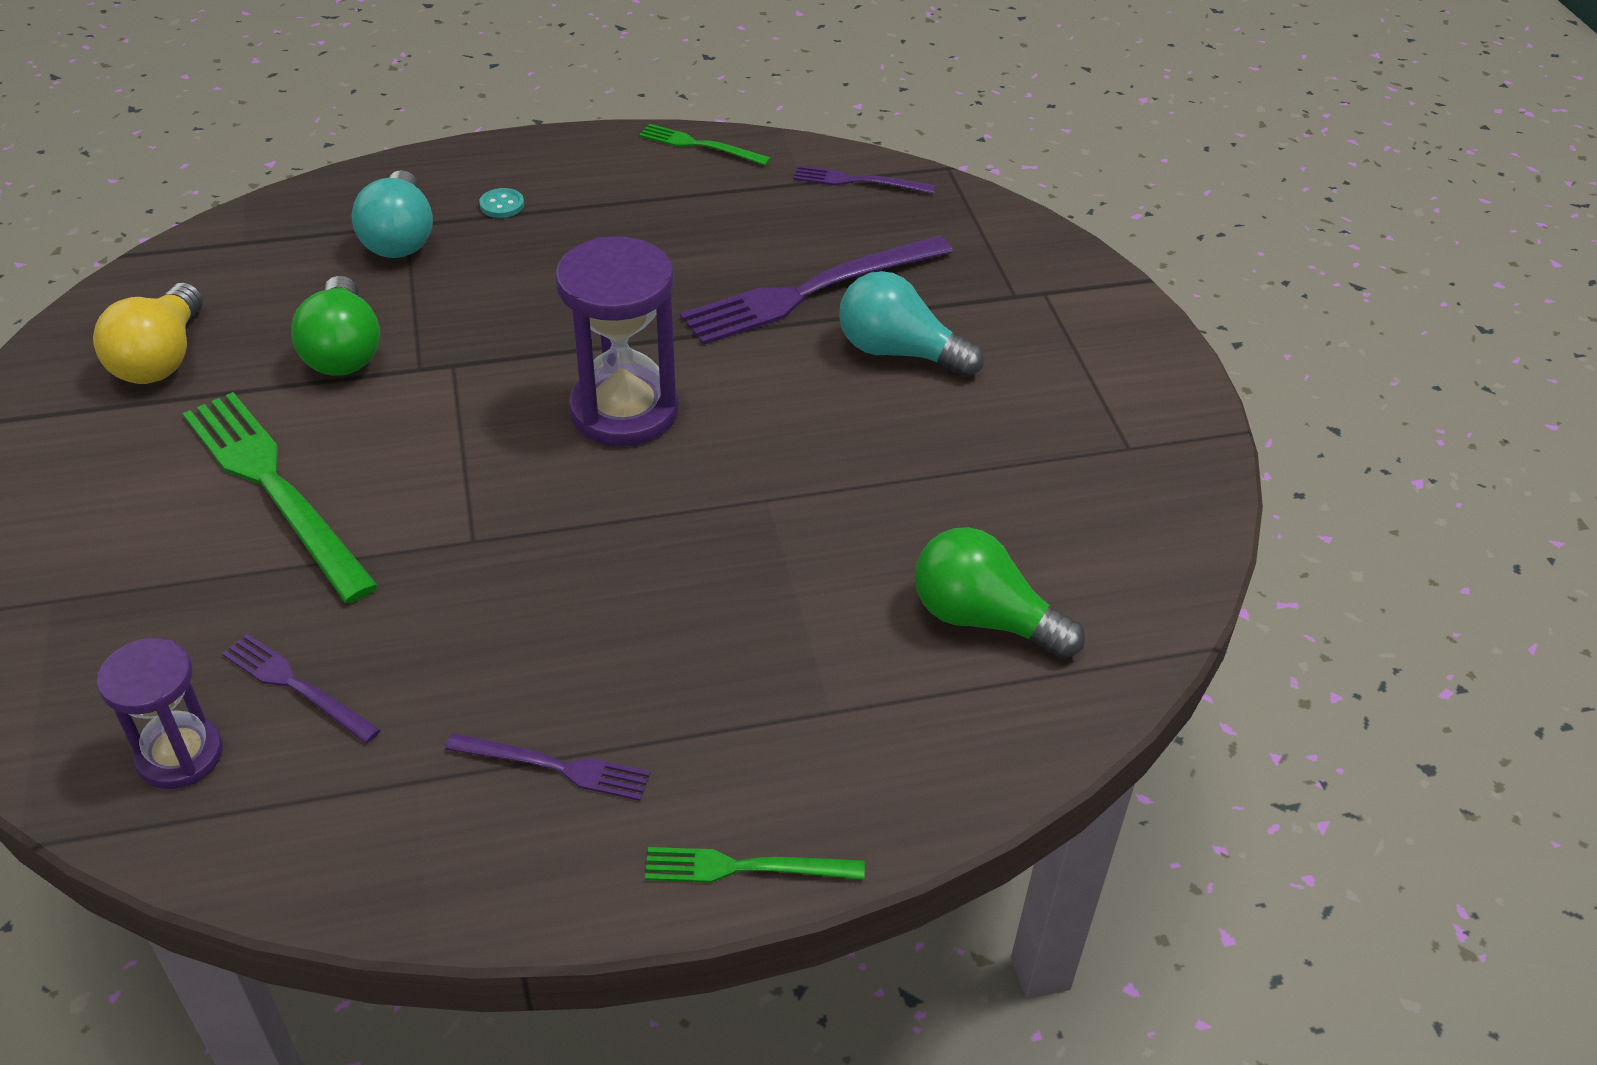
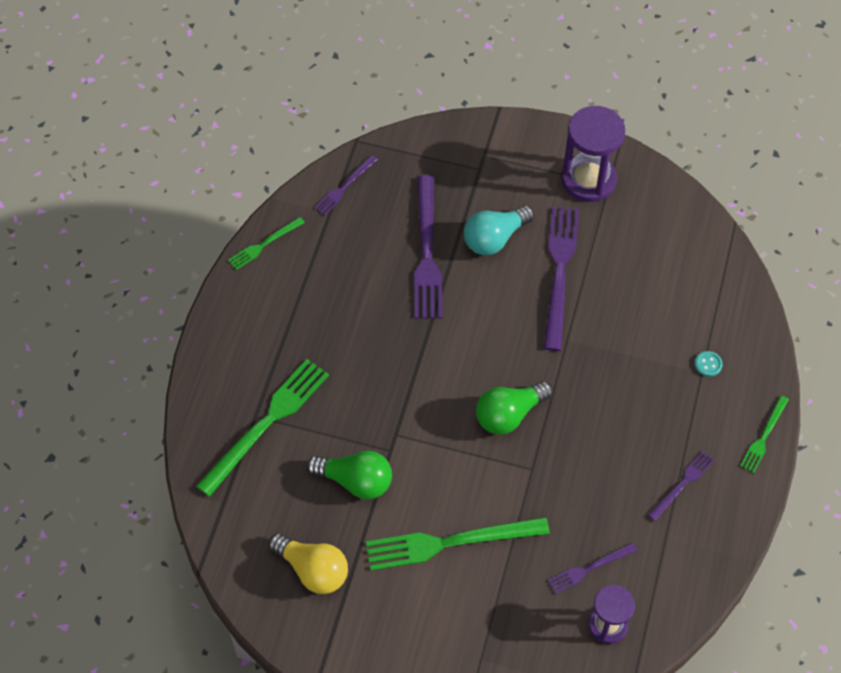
camera: 60 degrees left, 15 degrees up
turquoise light bulb [352,170,433,258] -> green fork [196,359,329,497]
turquoise button [479,188,524,218] -> turquoise button moved to [695,351,723,377]
purple hourglass [555,237,679,446] -> purple hourglass moved to [562,106,625,202]
green light bulb [915,527,1085,659] -> green light bulb moved to [476,381,553,435]
none -> purple fork [544,206,579,351]

